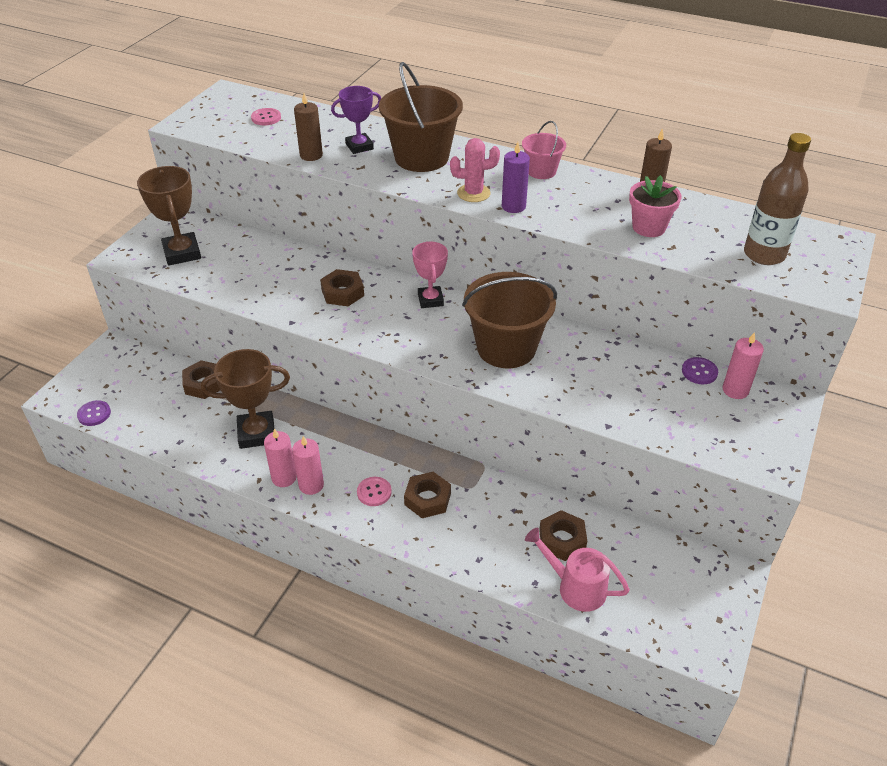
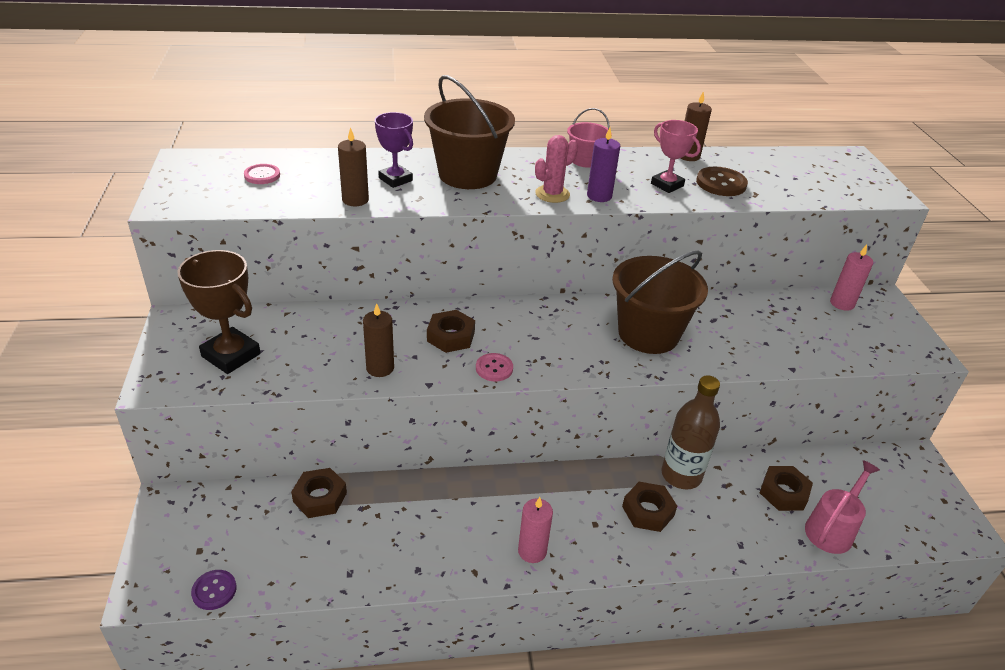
camera: 35 degrees left, 5 degrees down
brown trophy [201,349,290,449] -> none
pink candle [264,428,297,487] -> none
purple trophy [331,86,381,154] -> purple trophy turned 75 degrees counterclockwise [375,112,413,188]
pink button [357,477,392,506] -> pink button moved to [476,353,513,381]
pink trophy [412,242,448,308] -> pink trophy moved to [651,120,701,193]
pink watering can [525,528,630,612] -> pink watering can turned 135 degrees clockwise [805,460,880,554]
pink flower pot [629,175,682,237] -> brown button [696,167,748,196]
purple button [682,357,718,384] -> none
brown bottle [744,133,811,265] -> brown bottle moved to [661,375,720,490]
none -> brown candle [363,303,394,377]

